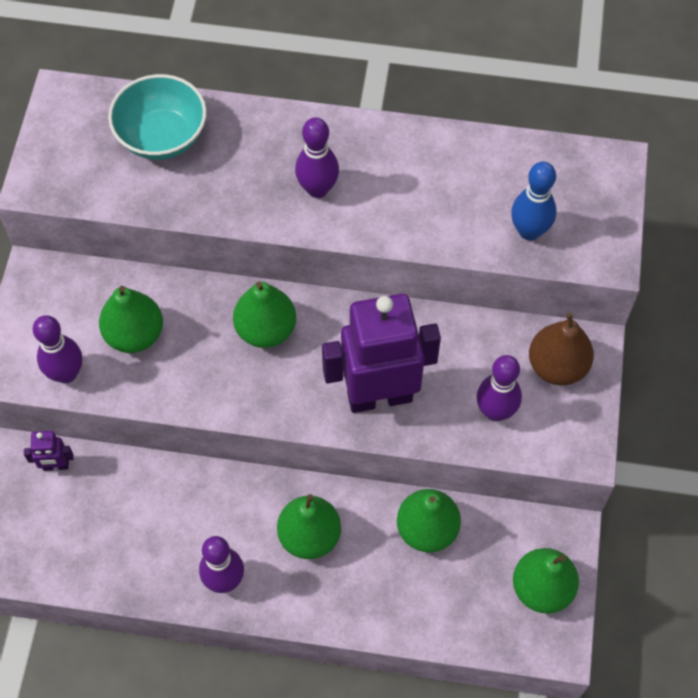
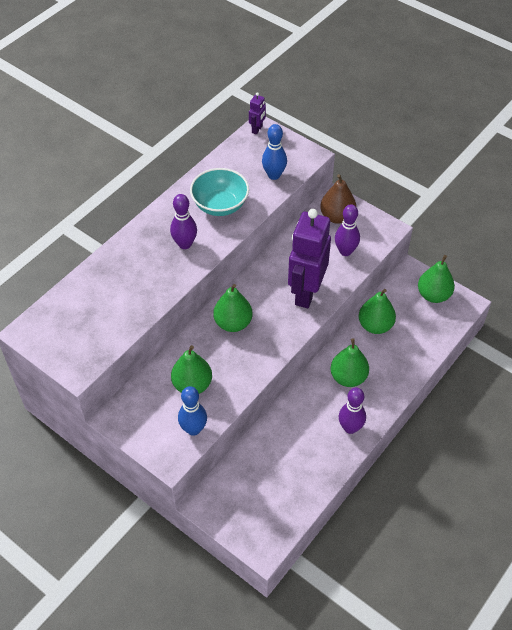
camera: 60 degrees left, 10 degrees down
purple robot [24,431,74,471] -> purple robot moved to [249,92,266,134]
purple bowling pin [33,315,82,383] -> blue bowling pin [178,386,207,436]
turquoise bowl [108,74,207,160] -> turquoise bowl moved to [190,168,249,216]

